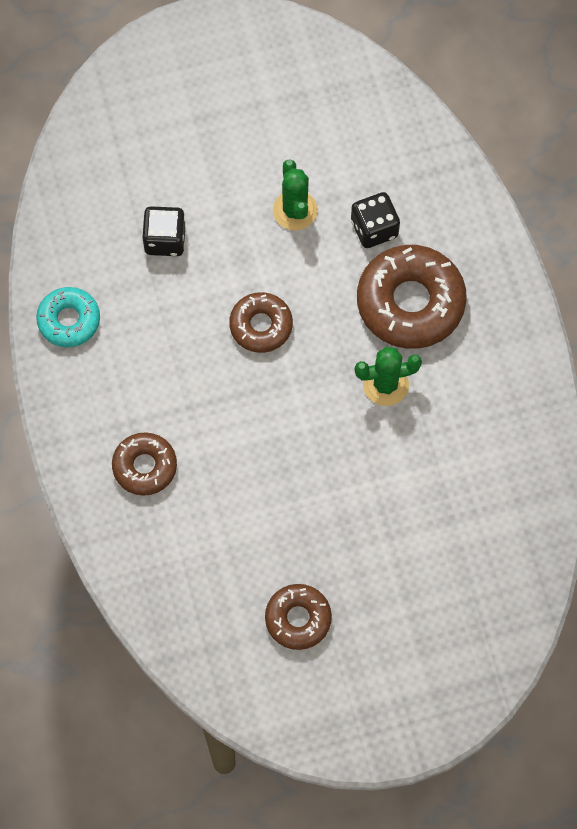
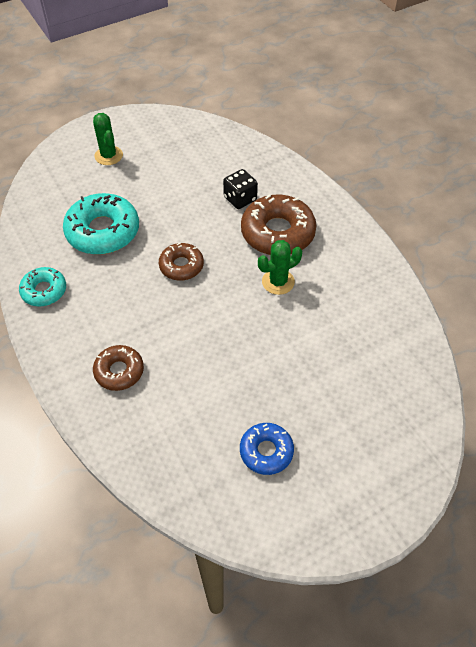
camera: 15 degrees left, 15 degrees down
black dice [142,206,186,256] -> turquoise donut [63,193,139,255]
brown donut [265,584,332,650] -> blue donut [240,423,294,475]
green cactus [273,159,318,230] -> green cactus moved to [93,113,123,165]

